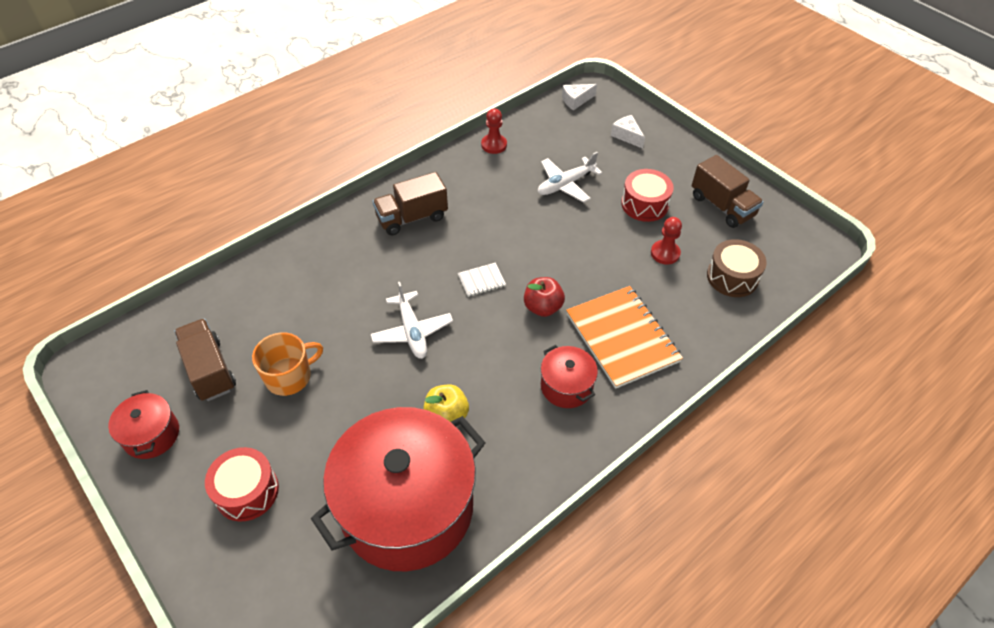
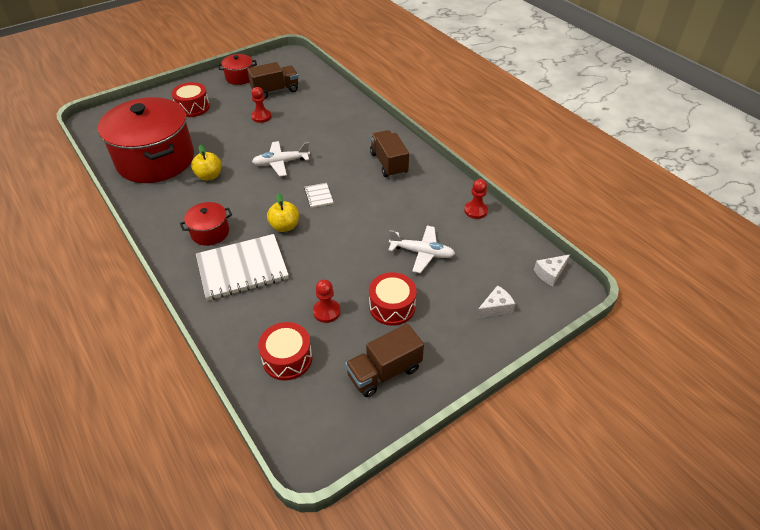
camera: 95 degrees right, 5 degrees down
orange mug [252,332,323,396] -> red pawn [251,87,272,123]
red apple [524,277,565,317] -> yellow apple [267,193,299,232]
white plane [538,152,602,203] -> white plane turned 135 degrees clockwise [388,226,455,273]
white cheese [562,84,597,110] -> white cheese turned 105 degrees counterclockwise [534,254,570,286]
orange notebook [566,286,683,389] -> white notebook [196,234,289,300]
brown drum [707,239,767,297] -> red drum [258,322,312,381]

